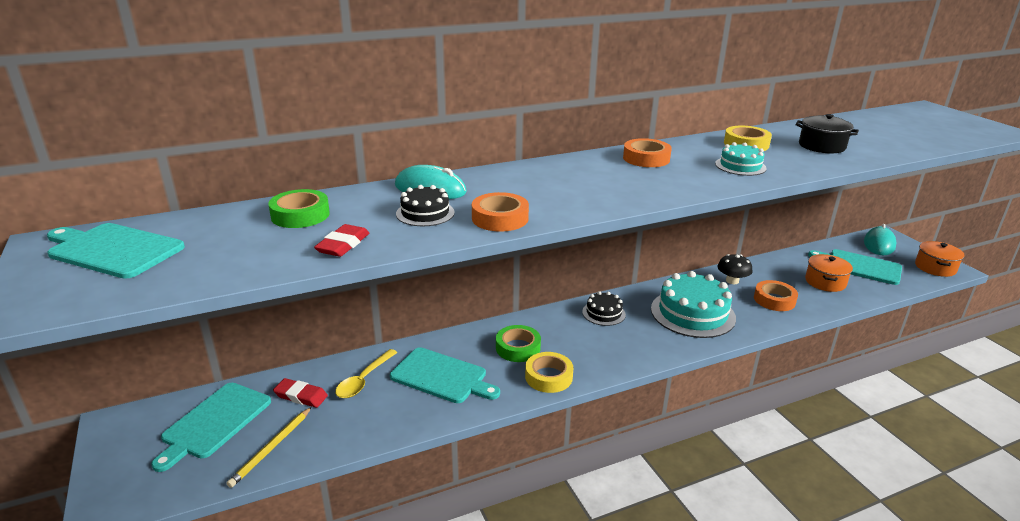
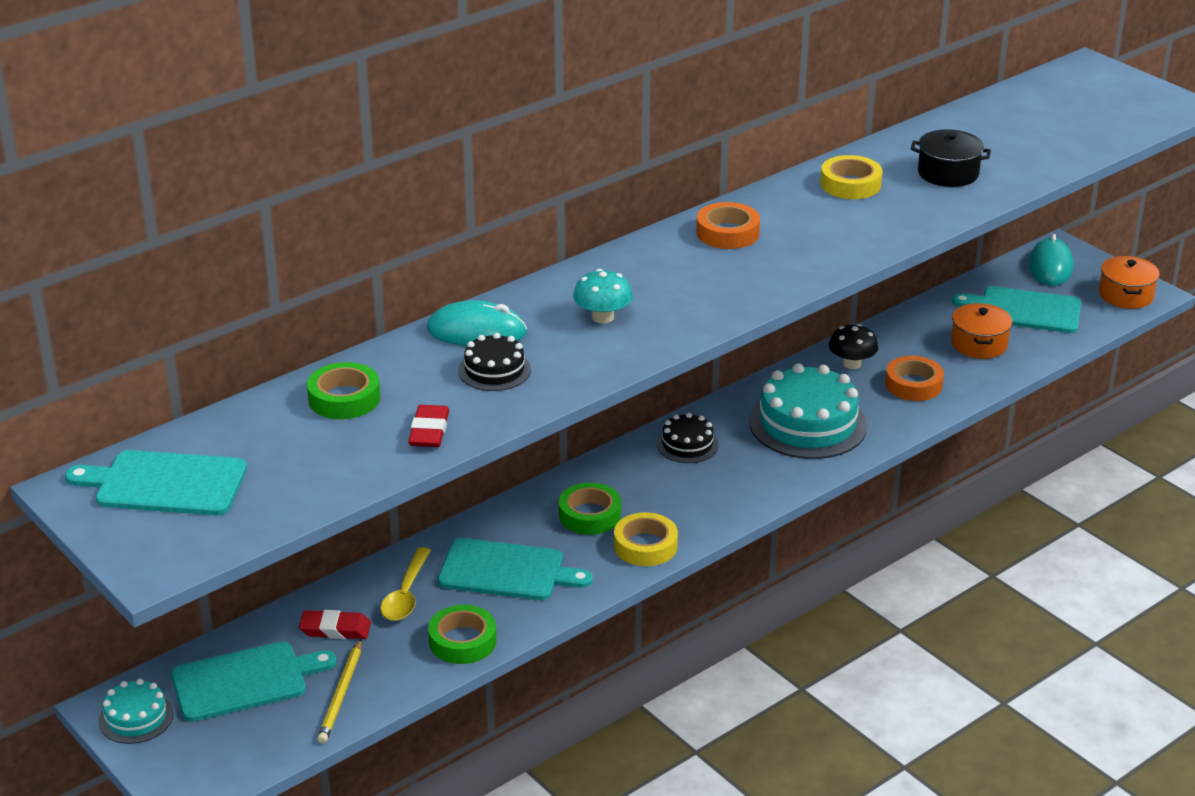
camera: 15 degrees left, 5 degrees up
turquoise cutting board [151,383,271,472] -> turquoise cutting board turned 120 degrees counterclockwise [171,642,336,722]
orange tape [472,192,529,232] -> none
turquoise cake [715,142,767,176] -> turquoise cake moved to [99,678,174,744]
none -> green tape [428,605,497,664]
none -> turquoise mushroom [573,269,633,323]

